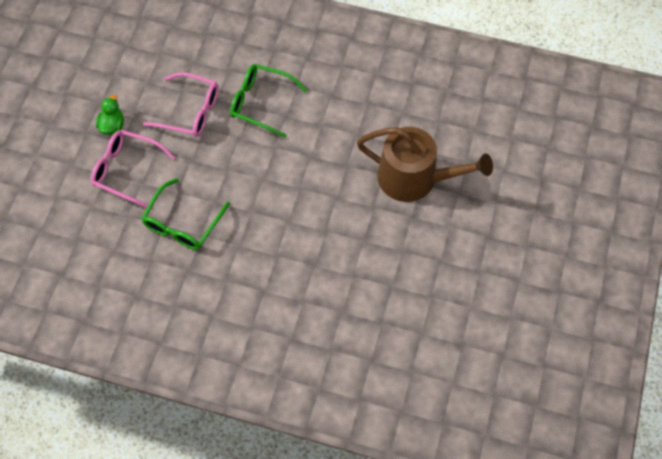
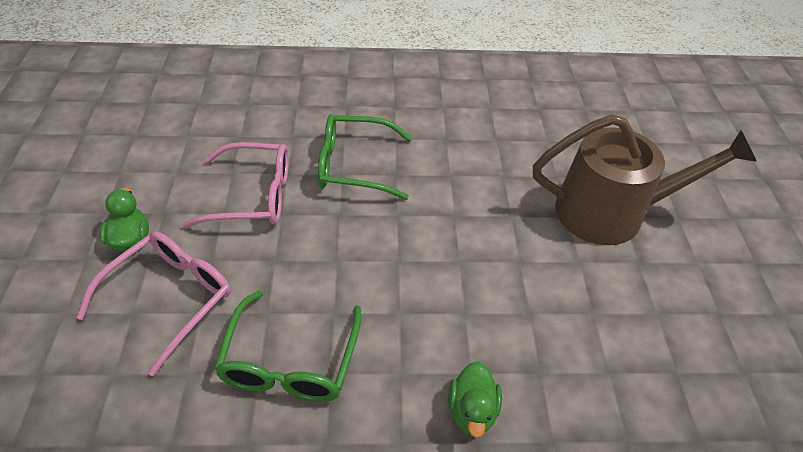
camera: 20 degrees left, 15 degrees down
pink glasses [91,130,175,208] -> pink glasses turned 120 degrees clockwise [76,232,231,376]
none -> green duck [448,361,502,438]

